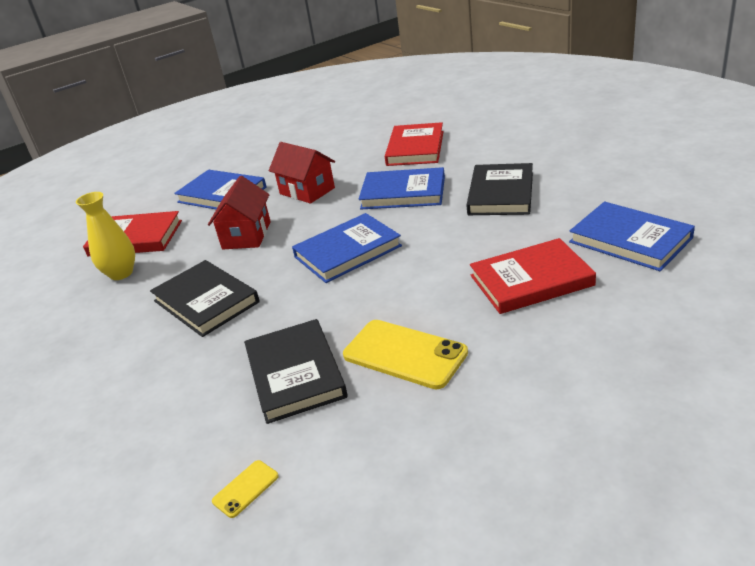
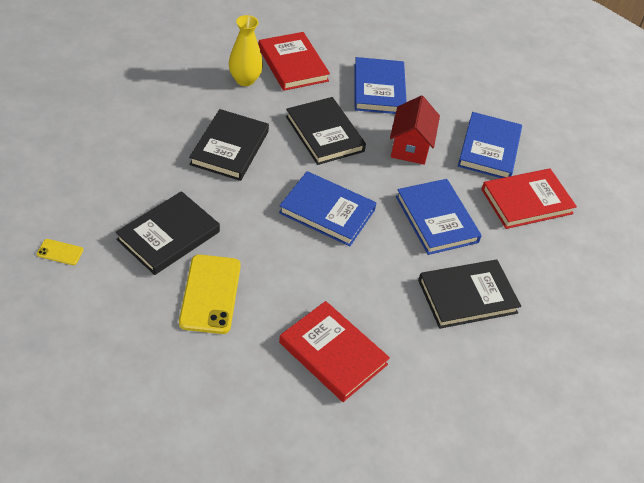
camera: 50 degrees right, 15 degrees up
red house [208,176,271,249] -> black book [286,97,366,165]
blue book [569,202,695,271] -> blue book moved to [458,112,522,178]

